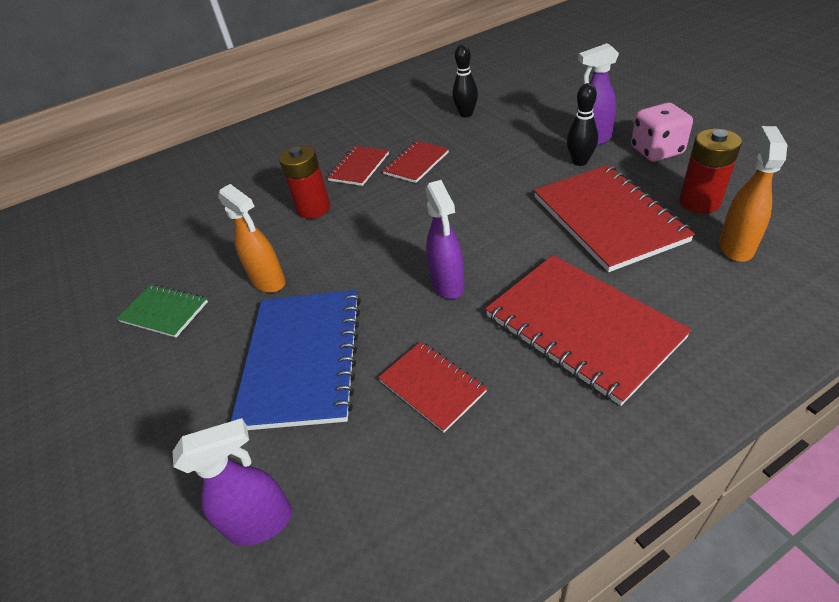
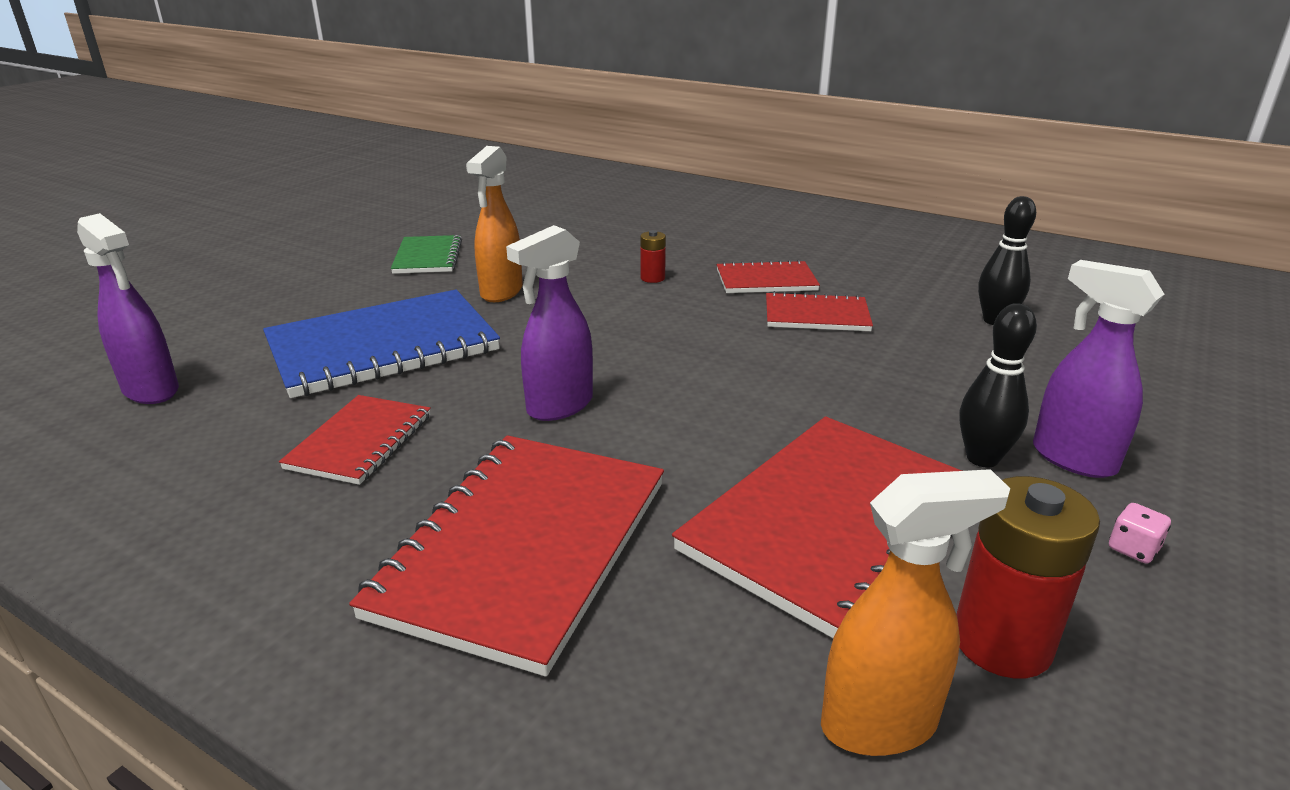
camera: 55 degrees right, 15 degrees down
red battery [279,145,330,219] -> red battery [640,230,666,283], size x0.51
pink dice [631,102,693,162] -> pink dice [1109,503,1171,564], size x0.41

